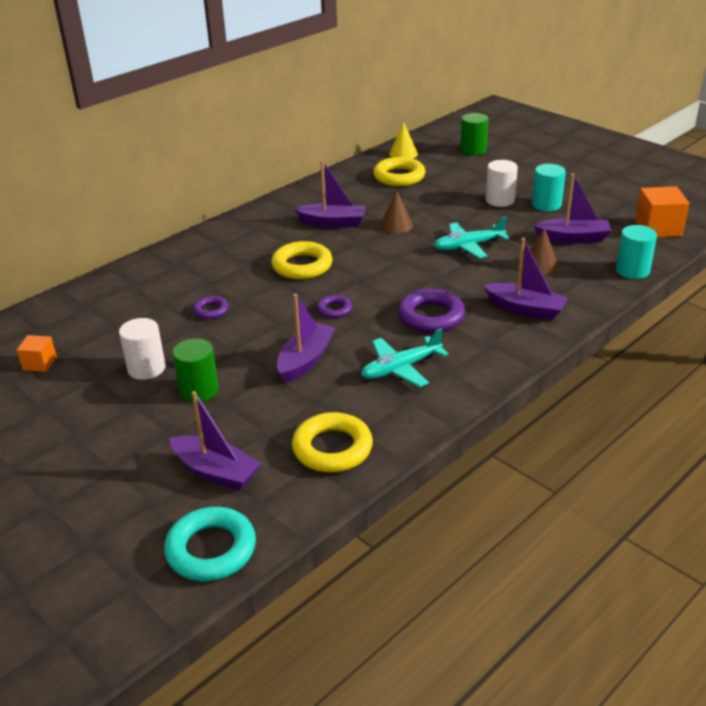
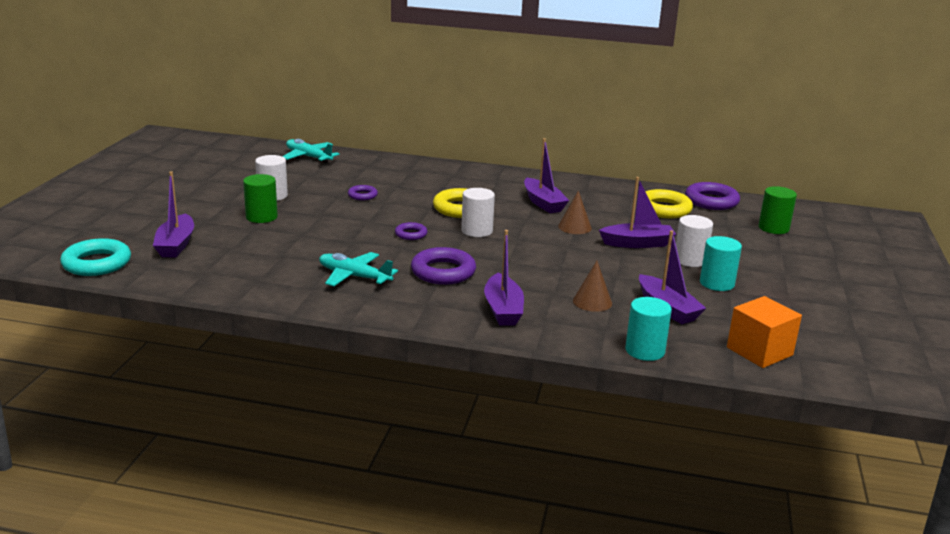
camera: 55 degrees right, 10 degrees down
orange cube [17,335,57,372] -> none
purple boat [277,294,335,383] -> purple boat moved to [599,177,676,248]
yellow ring [292,412,373,473] -> none
yellow cone [389,122,418,158] -> purple ring [685,182,740,210]
turquoise plane [434,217,509,258] -> turquoise plane moved to [282,139,339,163]
none -> white cylinder [461,188,495,237]

